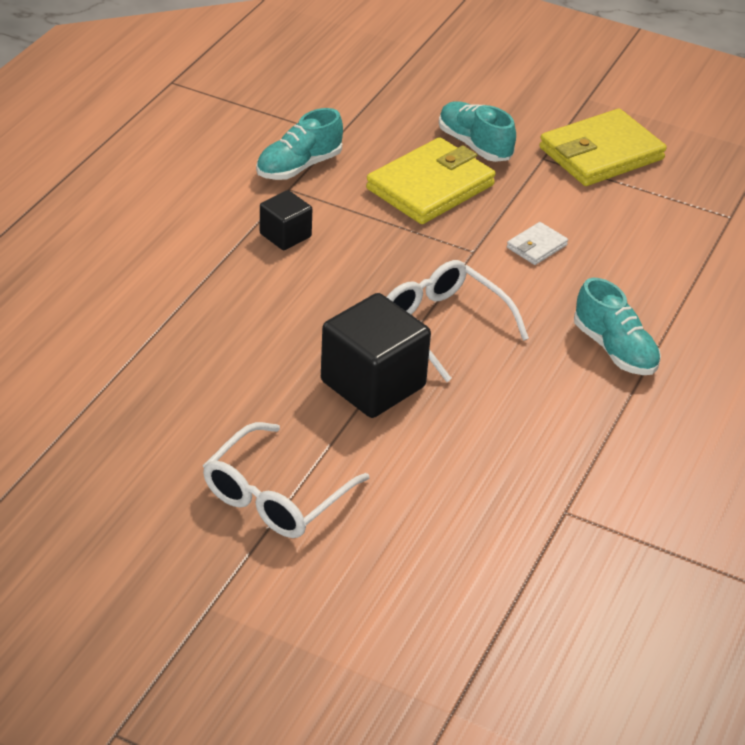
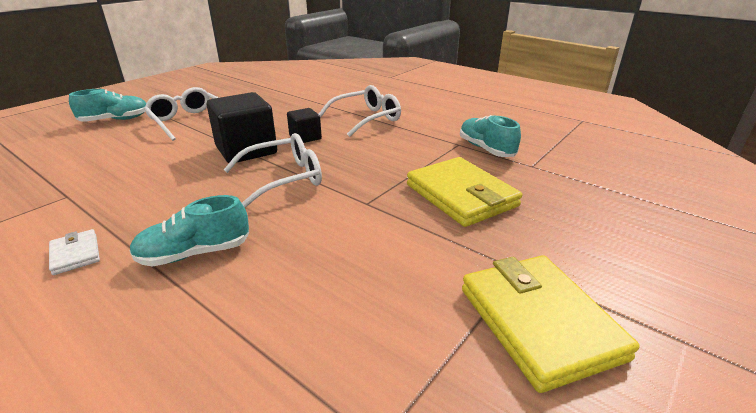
camera: 105 degrees right, 10 degrees down
black cube [260,190,312,250] -> black cube moved to [287,108,322,143]
turquoise shoe [439,101,516,162] -> turquoise shoe moved to [69,89,146,122]
white wallet [507,222,568,265] -> white wallet moved to [49,229,100,275]
none -> white glasses [319,85,401,137]

